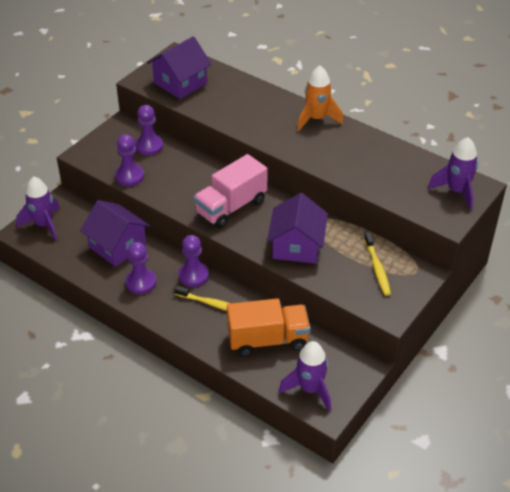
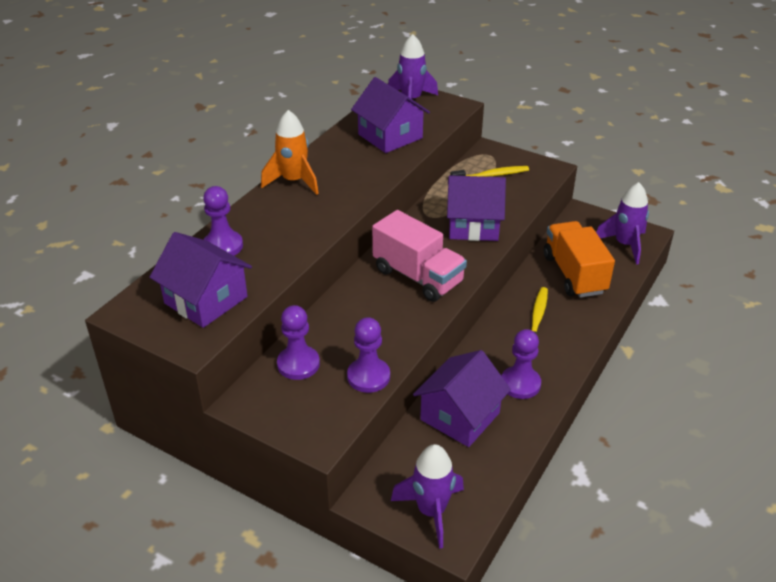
camera: 95 degrees left, 5 degrees down
purple pawn [178,235,209,287] -> purple pawn moved to [203,186,243,256]
none -> purple house [351,77,430,153]

